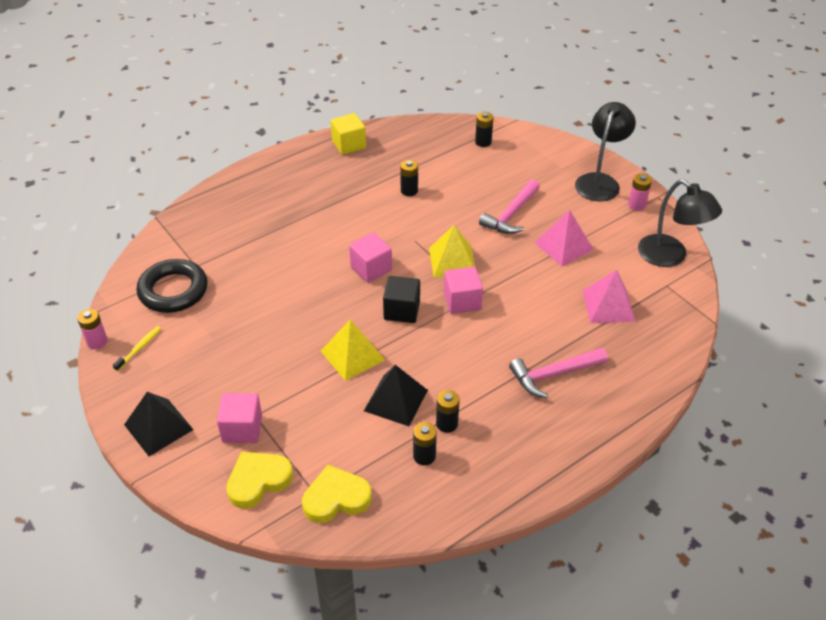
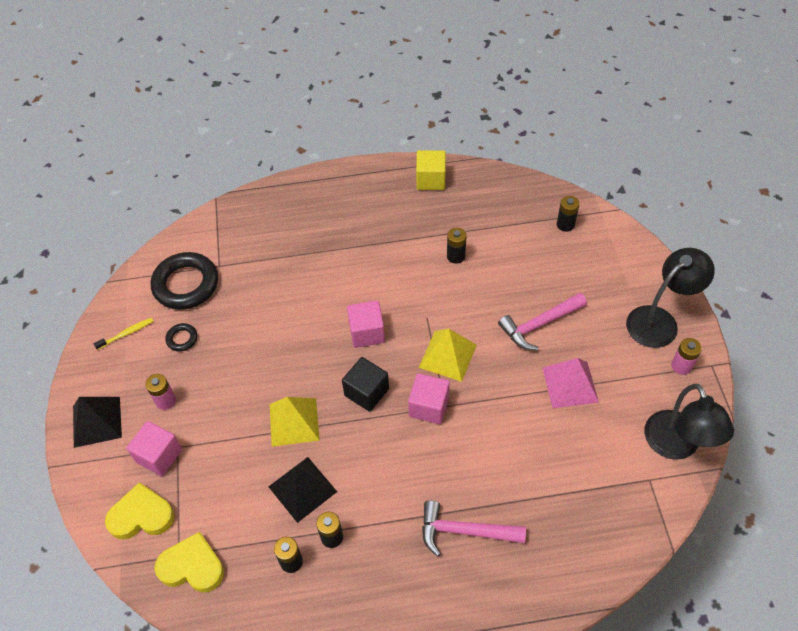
camera: 30 degrees right, 10 degrees up
pink battery [77,309,108,349] -> pink battery moved to [145,374,176,410]
pink pyramid [583,270,636,323] -> none
none -> black ring [165,323,198,352]

